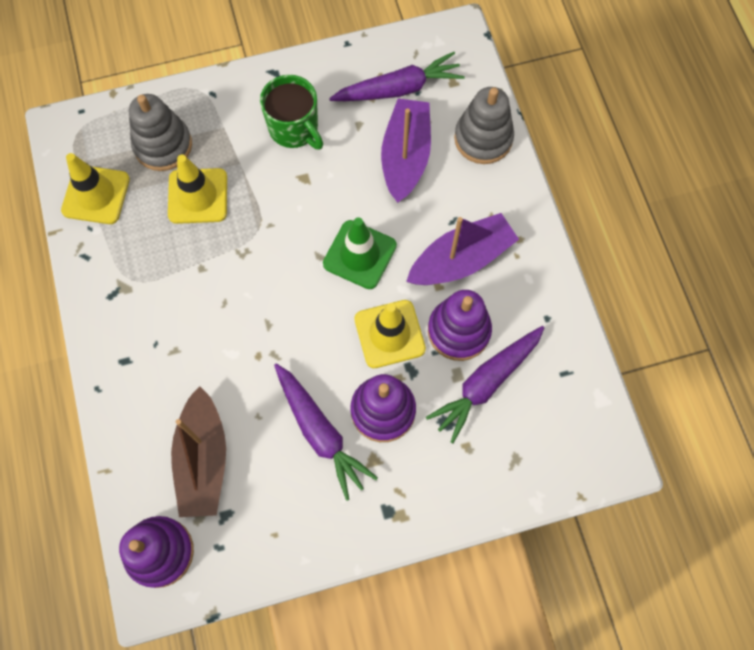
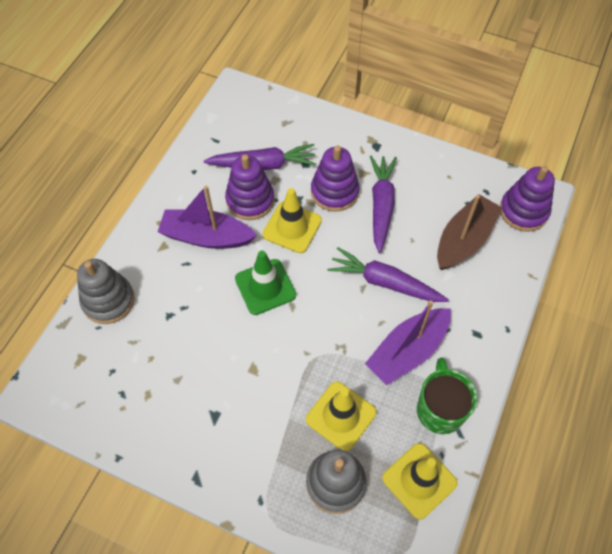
camera: 140 degrees left, 10 degrees down
green mug [260,75,323,150] -> green mug moved to [417,357,477,434]
purple carrot [329,52,465,101] -> purple carrot moved to [327,247,449,302]
purple boat [381,98,431,203] -> purple boat moved to [365,300,451,385]

